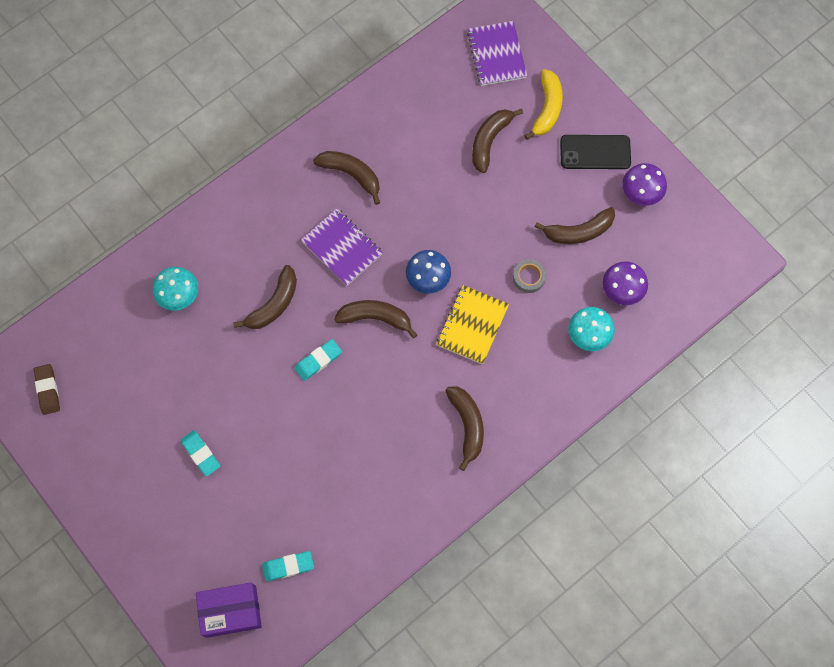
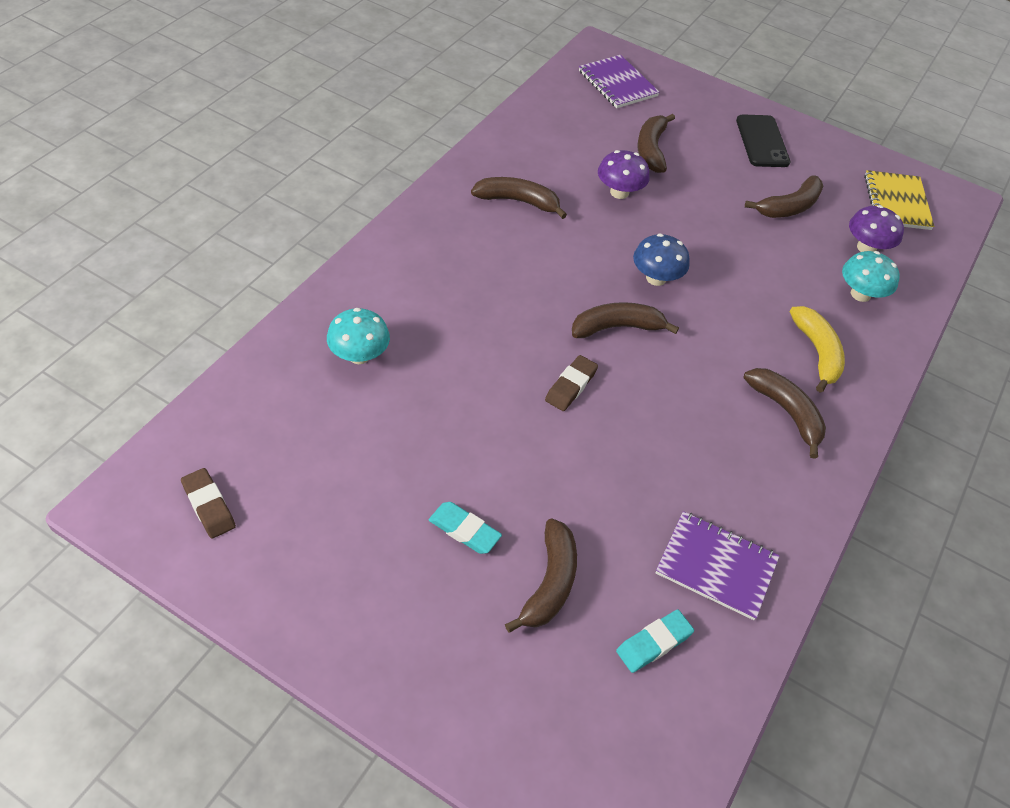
camera: 25 degrees left, 20 degrees down
purple box [196,582,262,638] -> none
brown banana [233,265,297,329] -> brown banana moved to [505,518,577,633]
turquoise eraser [295,339,342,381] -> brown eraser [545,355,598,411]
purple notebook [301,208,383,286] -> purple notebook moved to [656,511,780,620]
yellow notebook [436,285,509,364] -> yellow notebook moved to [864,170,934,230]
grey tape [513,259,546,293] -> none
yellow banana [525,69,563,140] -> yellow banana moved to [790,306,845,393]
black phone [560,135,631,169] -> black phone turned 75 degrees counterclockwise [736,115,790,167]
purple mushroom [622,163,667,206] -> purple mushroom moved to [598,150,650,199]

